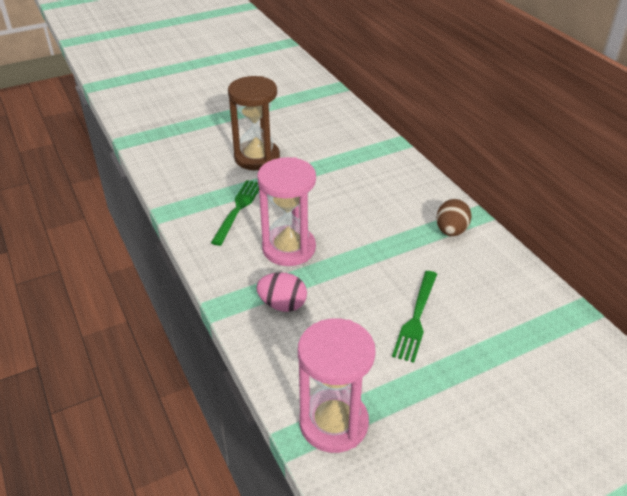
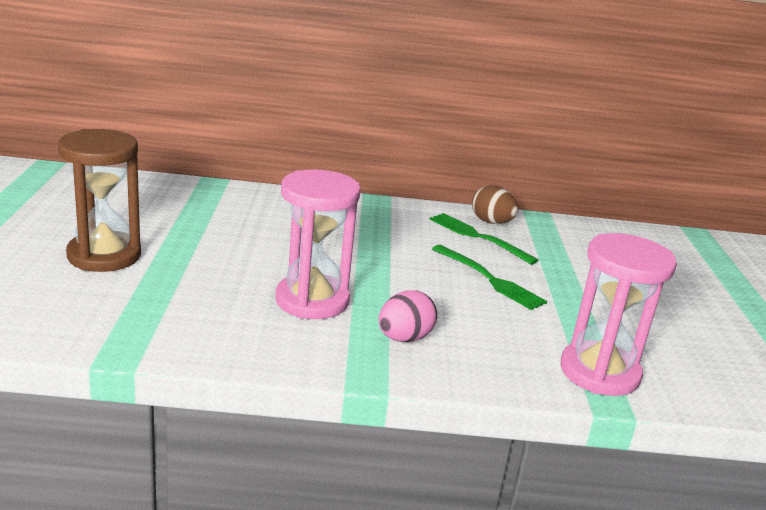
camera: 65 degrees left, 15 degrees down
green fork [211,180,259,246] -> green fork moved to [429,213,538,265]
brown egg [436,199,472,236] -> brown egg moved to [472,185,518,224]

